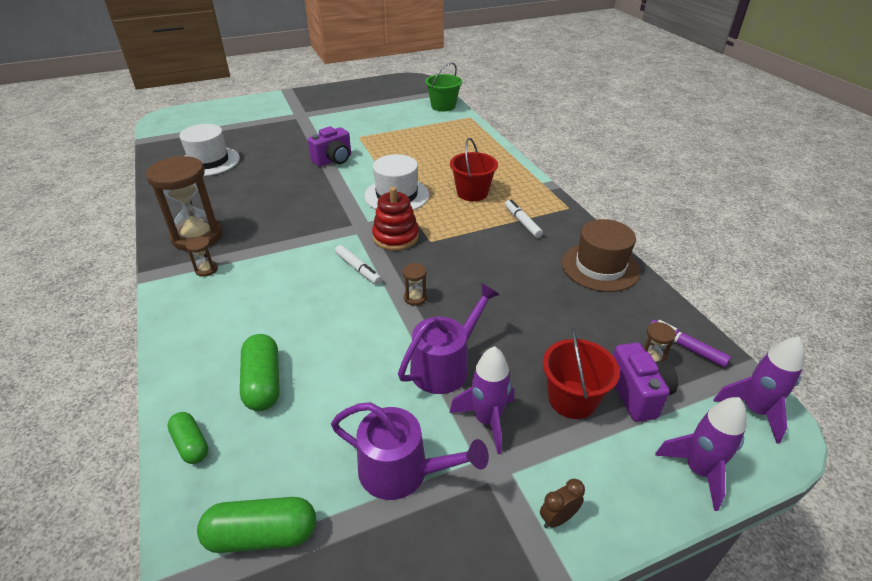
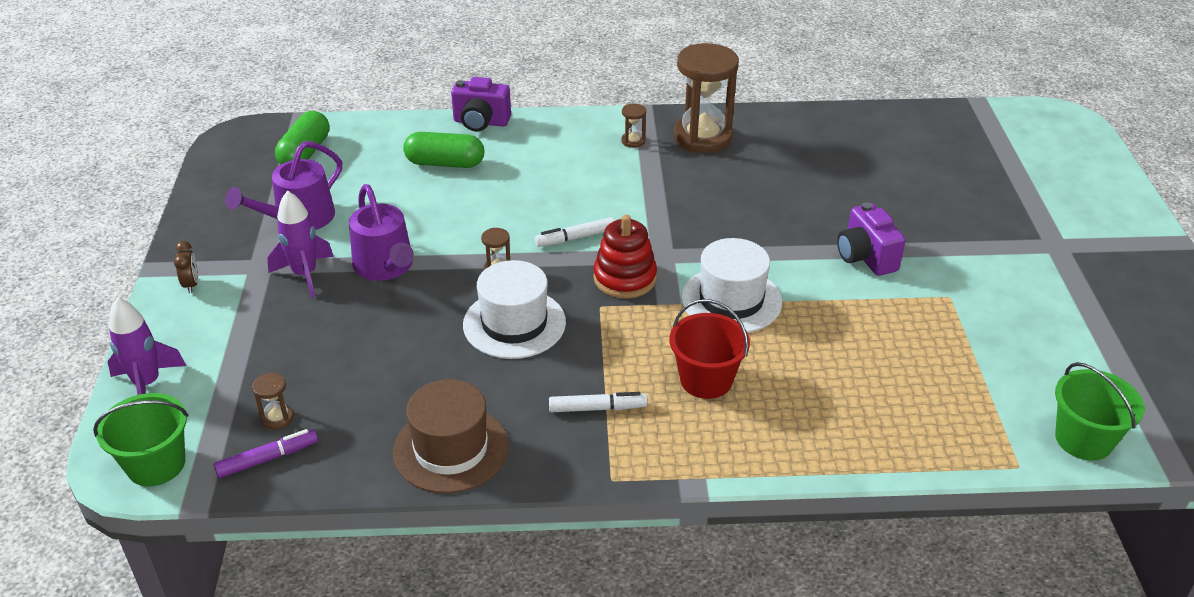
camera: 110 degrees right, 0 degrees up
green capsule [167,412,208,464] -> none
white hat [179,124,240,176] -> white hat moved to [463,260,566,359]
red bucket [543,327,620,419] -> none
purple camera [613,343,678,422] -> purple camera moved to [451,77,511,132]
purple rocket [714,337,805,444] -> green bucket [93,393,188,486]

